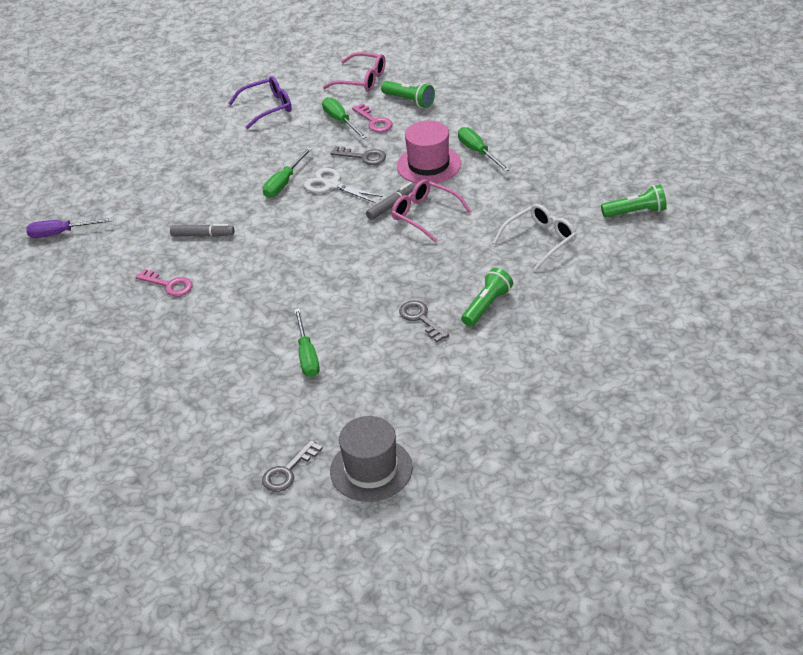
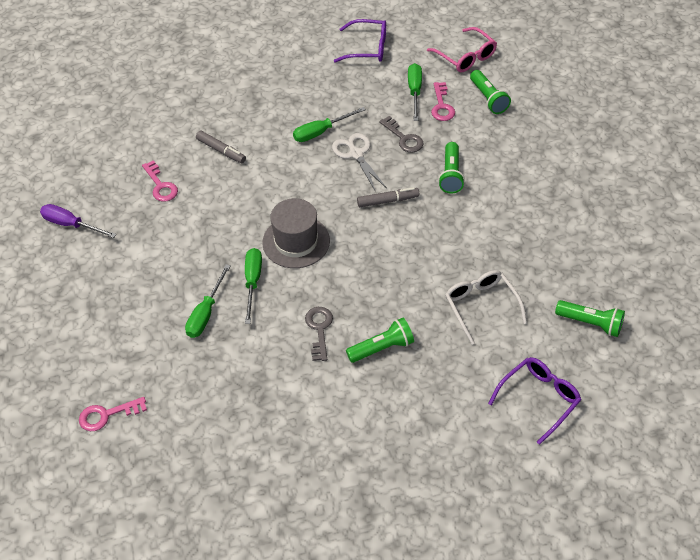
camera: 30 degrees right, 10 degrees up
purple screwdriver [26,218,113,238] -> purple screwdriver moved to [40,204,116,238]
grey key [262,440,323,492] -> pink key [79,397,147,431]
grey hat [330,416,413,502] -> grey hat moved to [262,198,330,268]
pink glasses [392,179,471,242] -> none
pink hat [397,120,461,183] -> green flashlight [438,142,465,193]
green screwdriver [458,127,510,172] -> green screwdriver moved to [245,248,262,324]
white glasses [493,204,576,271] -> white glasses turned 105 degrees counterclockwise [445,270,527,345]
none -> purple glasses [488,357,581,445]

